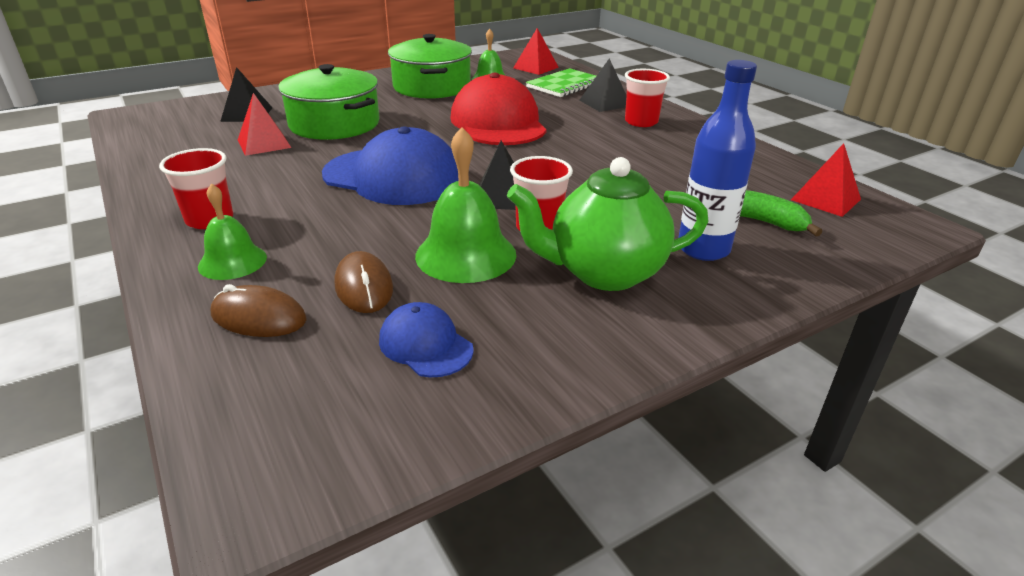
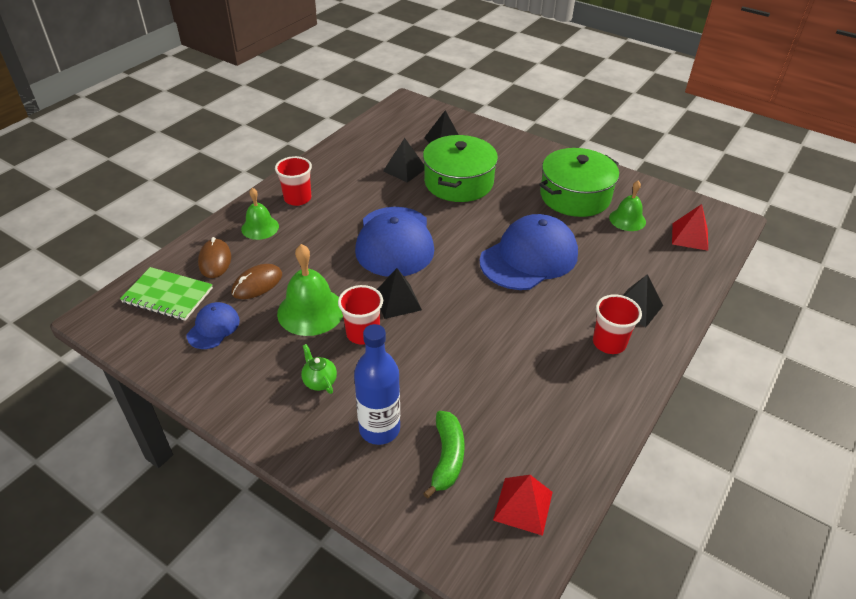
camera: 65 degrees right, 10 degrees up
red pyramid [238,93,292,156] -> black pyramid [383,138,425,183]
red cap [450,73,547,145] -> blue cap [479,214,578,290]
green teapot [507,157,709,291] -> green teapot [301,344,337,394], size x0.43
green notebook [526,68,596,97] -> green notebook moved to [120,267,213,321]

